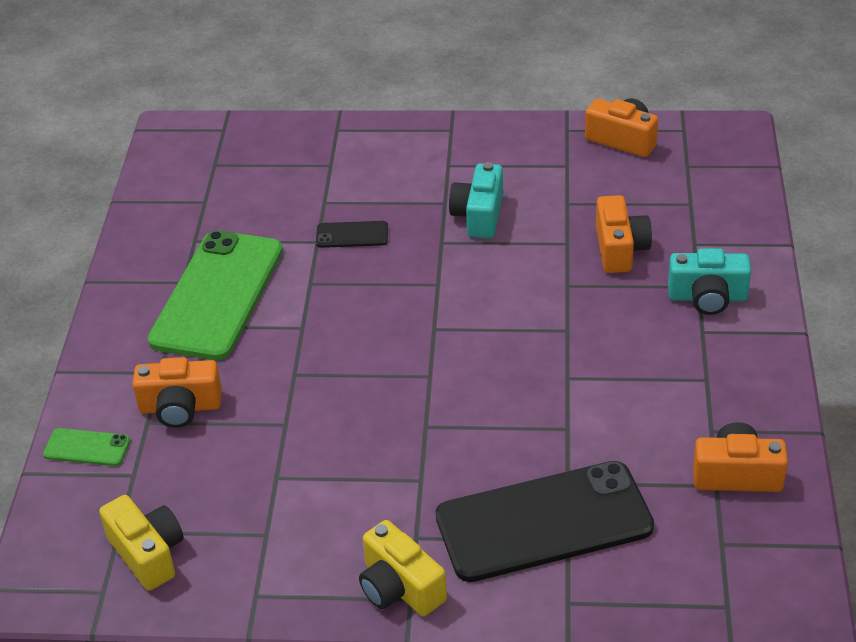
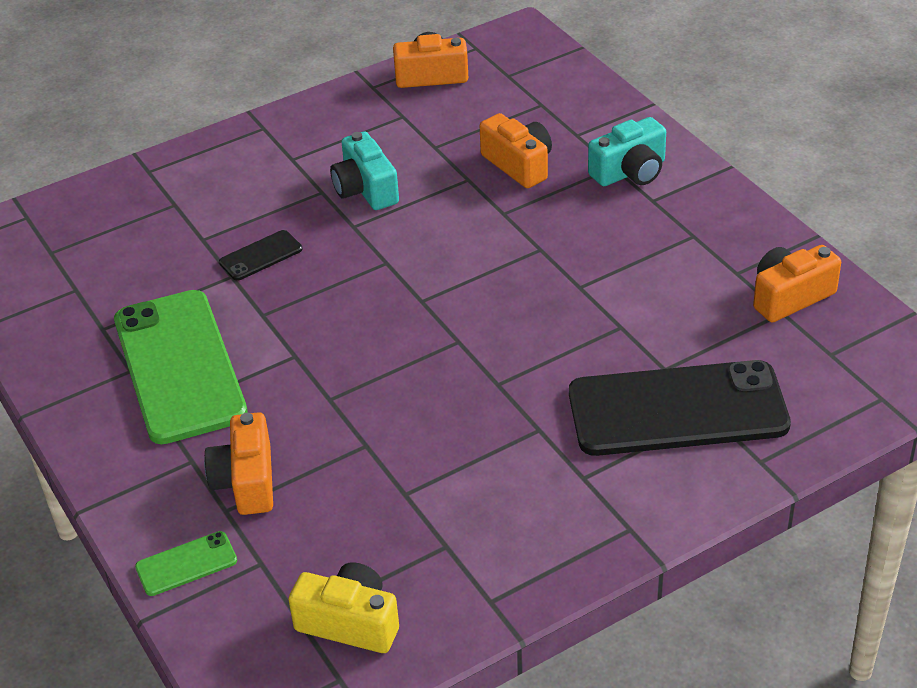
camera: 35 degrees left, 0 degrees up
orange camera [132,357,222,428] -> orange camera turned 120 degrees clockwise [204,412,273,515]
yellow camera [359,520,447,616] -> none
black phone [436,461,654,582] -> black phone turned 45 degrees clockwise [569,360,791,456]

